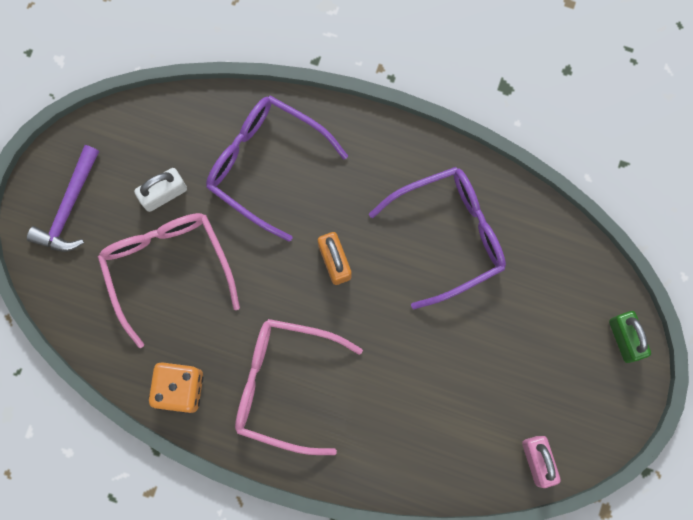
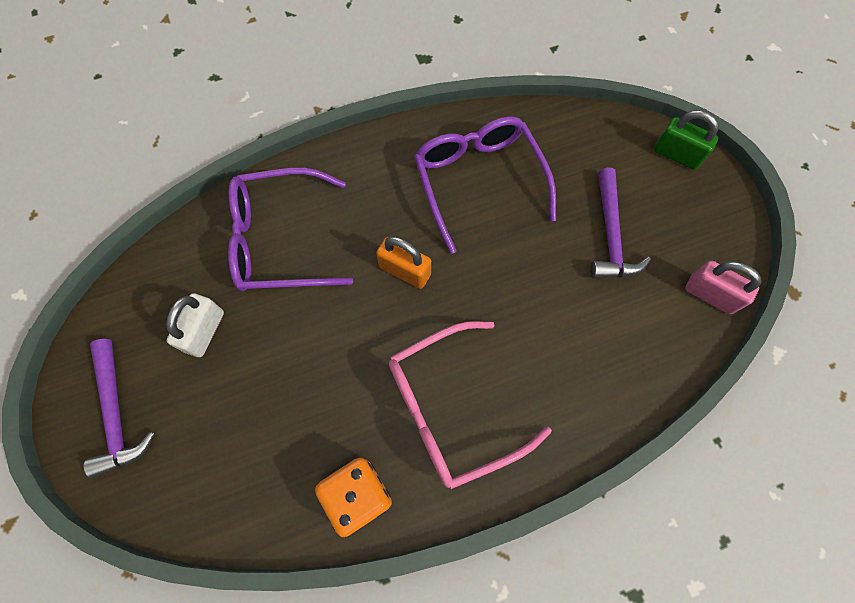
camera: 40 degrees left, 10 degrees down
pink glasses [98,213,240,348] -> none
purple glasses [369,167,506,309] -> purple glasses turned 45 degrees counterclockwise [414,117,556,254]
none -> purple hammer [590,168,651,279]

